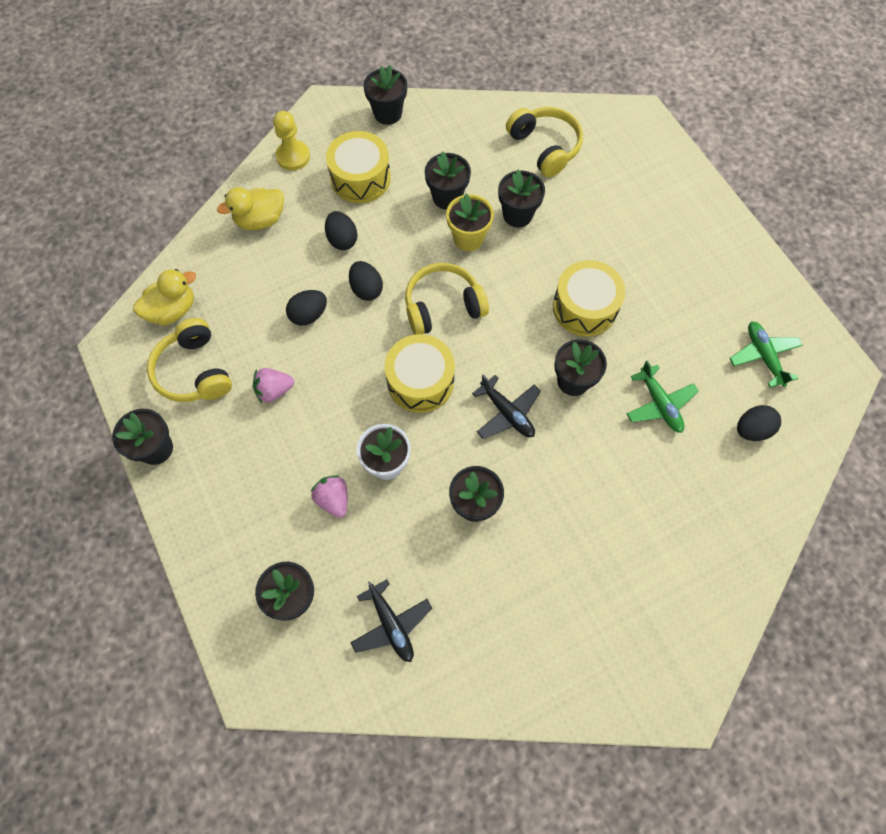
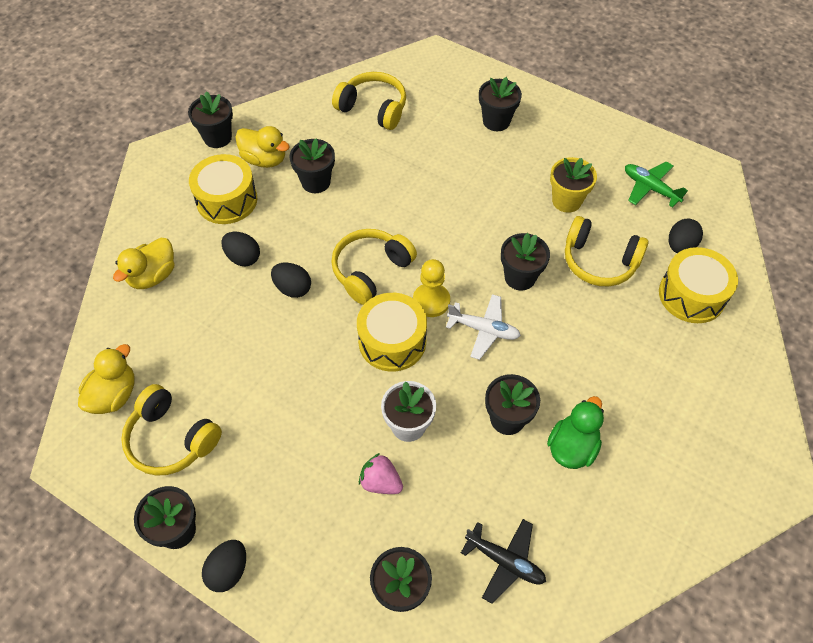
camera: 30 degrees left, 10 degrees down
pink strawberry [253,368,294,403] -> none
yellow pawn [273,111,310,170] -> yellow pawn moved to [413,259,450,317]
black egg [286,290,327,326] -> black egg moved to [202,540,246,592]
yellow flower pot [446,194,494,251] -> yellow flower pot moved to [550,157,597,213]
black plane [472,375,541,439] -> white plane [446,294,521,360]
black flower pot [498,169,545,227] -> black flower pot moved to [479,77,522,131]
yellow drum [553,260,625,336] -> yellow drum moved to [659,247,738,323]
green plane [627,360,699,433] -> yellow headphones [565,216,648,286]
none -> yellow duck [235,126,290,168]
none -> green duck [547,396,604,469]

